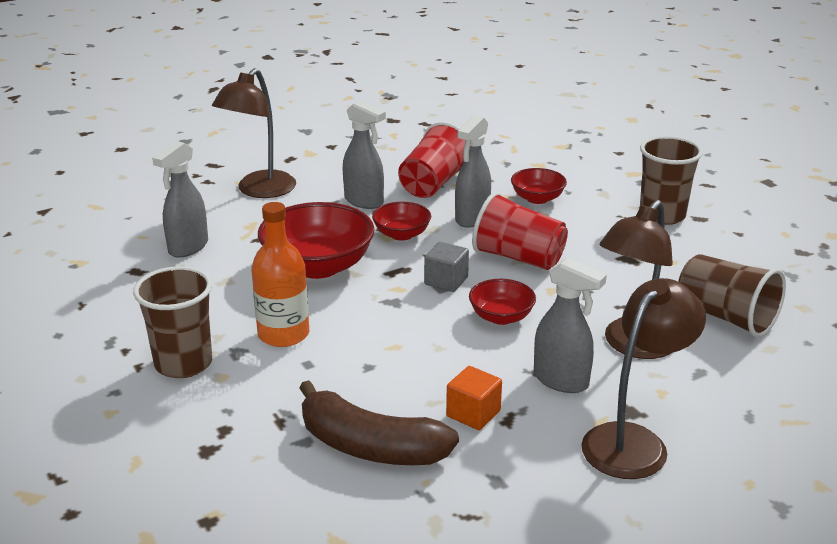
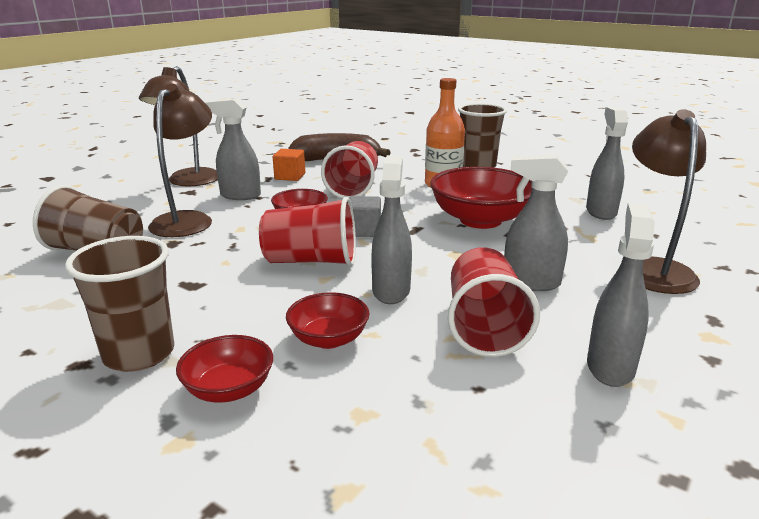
camera: 155 degrees right, 5 degrees down
red bowl [372,202,431,241] -> red bowl moved to [176,335,273,403]
none -> red cup [321,141,378,199]
none -> grey spray bottle [587,203,655,387]

